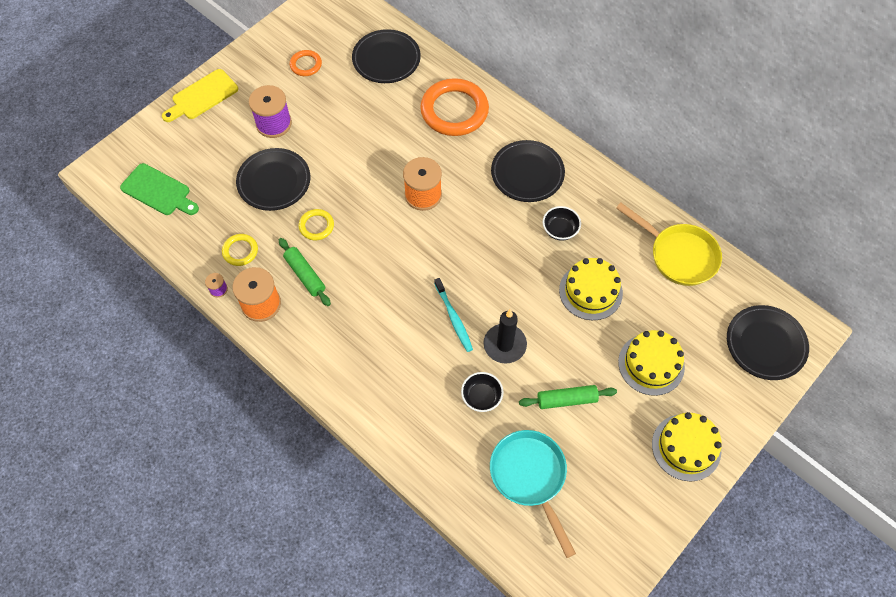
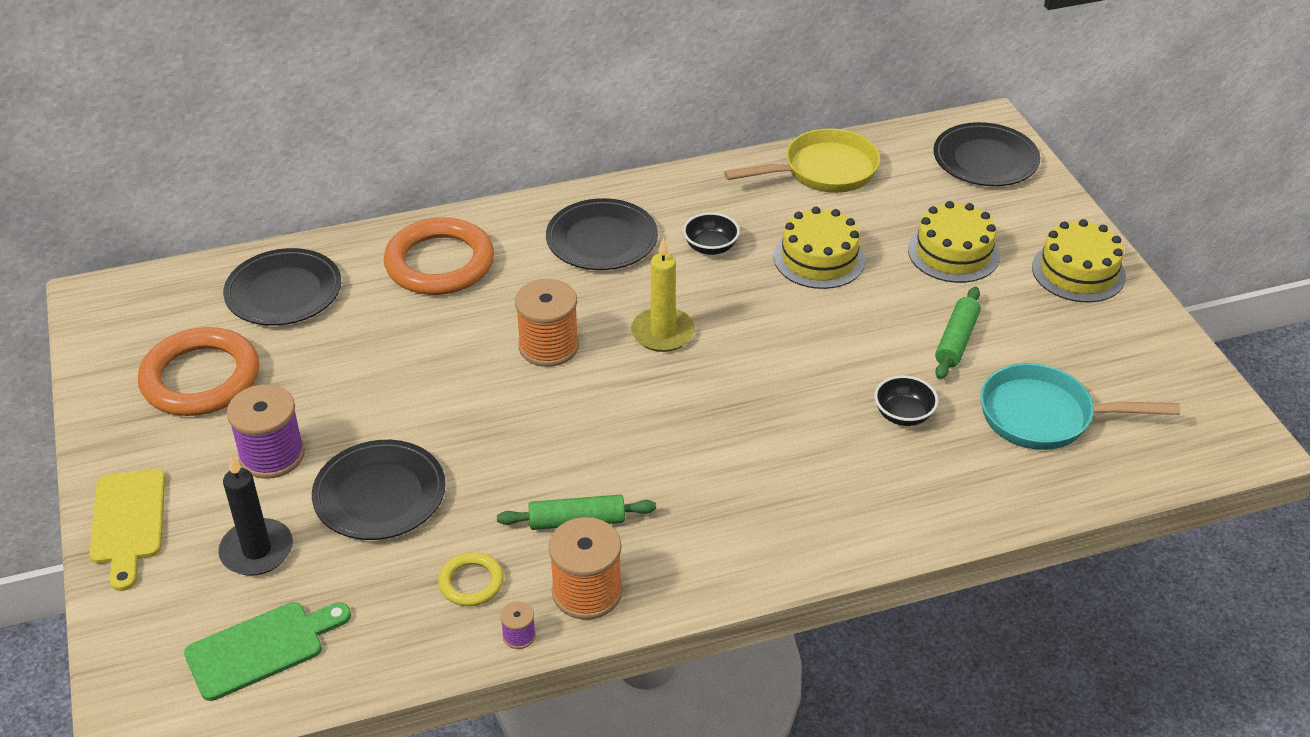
camera: 60 degrees left, 20 degrees down
orange ring [290,50,322,76] -> orange ring [138,327,259,416], size x2.06
yellow ring [299,209,334,240] -> none
turquoise toothbrush [434,278,473,352] -> none
black candle [483,309,527,363] -> black candle moved to [218,455,293,576]
none -> yellow candle [631,237,695,352]

